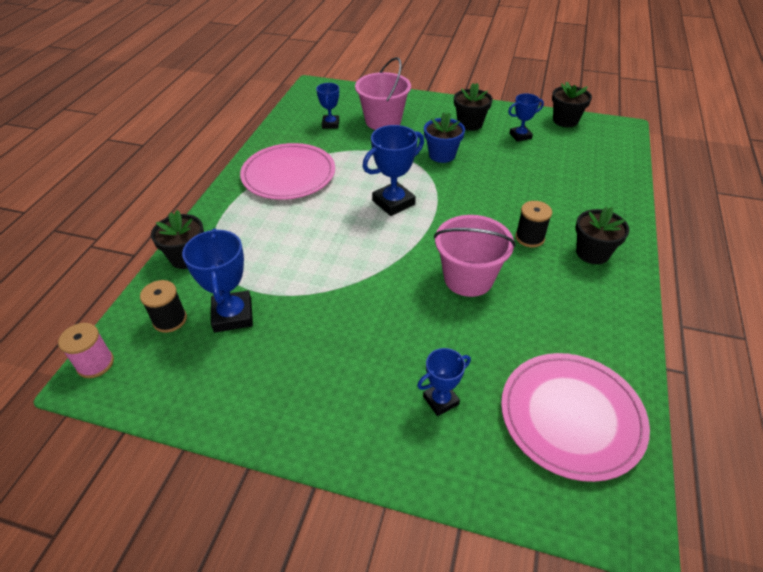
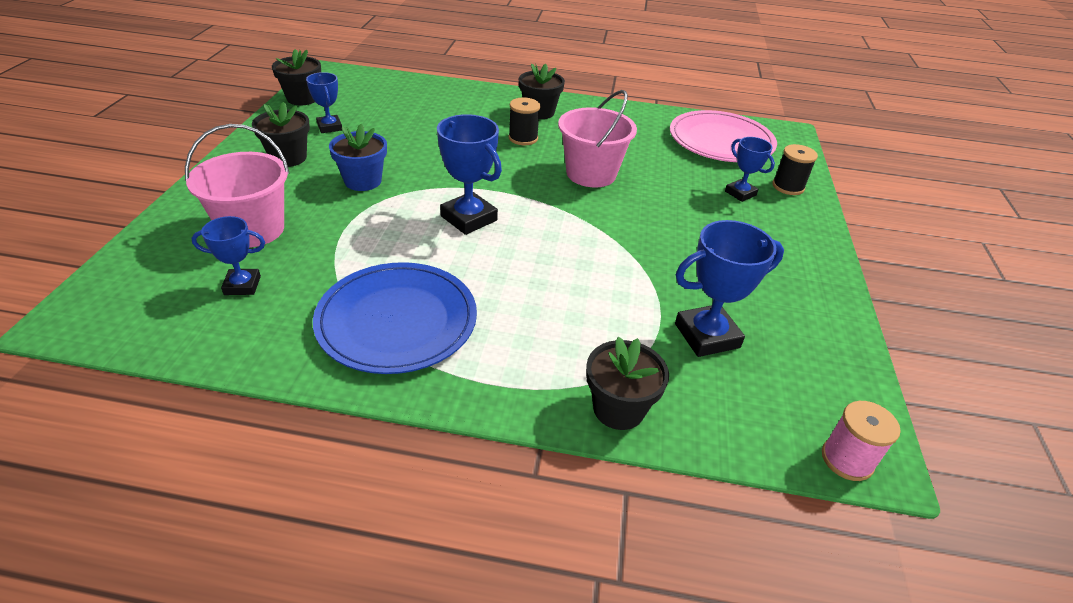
camera: 100 degrees left, 5 degrees down
black spool [140,280,187,333] -> black spool moved to [772,144,818,195]
pink plate [240,143,335,200] -> blue plate [313,262,477,374]

